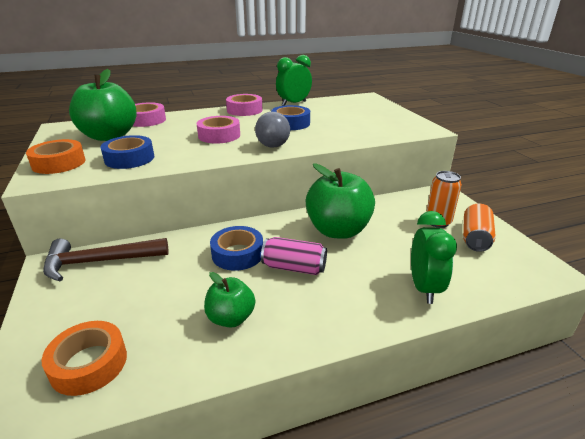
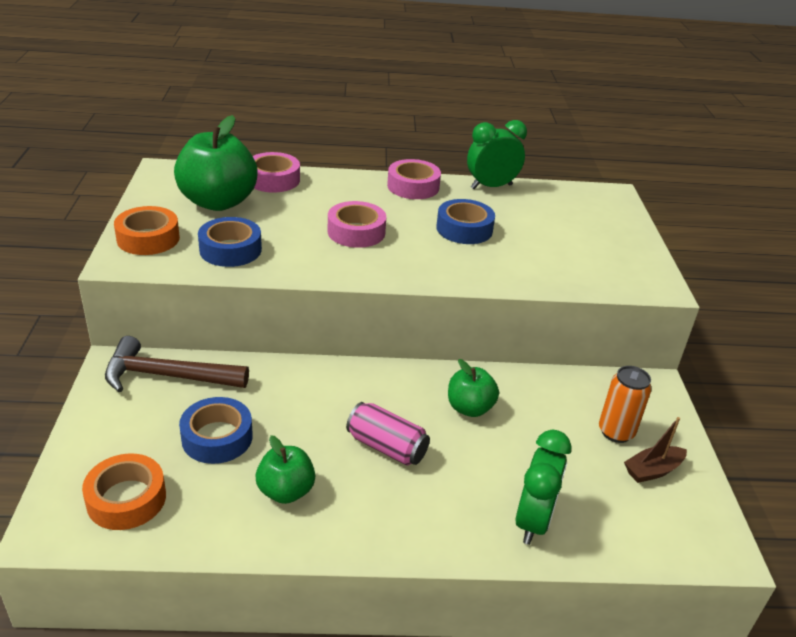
camera: 15 degrees right, 5 degrees up
blue tape [210,226,263,271] -> blue tape moved to [179,397,253,464]
grey ball [255,112,290,148] -> none
green apple [306,164,375,239] -> green apple [448,359,499,417], size x0.55
orange can [463,204,496,252] -> brown boat [624,417,687,483]

